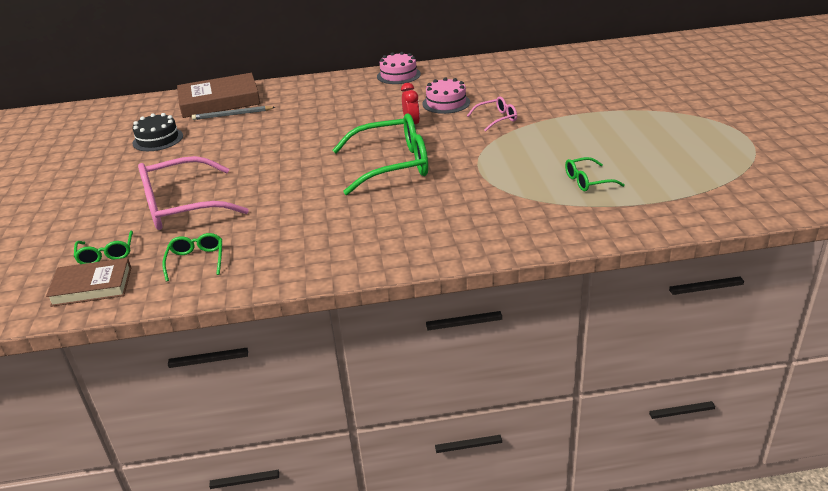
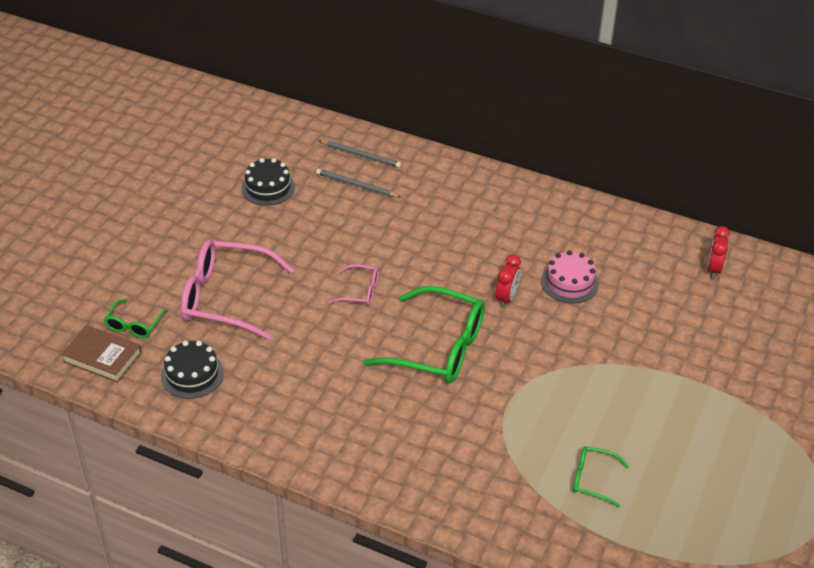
camera: 30 degrees right, 10 degrees up
green glasses [162,233,222,281] -> black cake [161,341,224,399]
brown book [177,73,260,118] -> grey pencil [318,140,401,168]
pink cake [377,52,421,84] -> none
pink glasses [467,96,517,132] -> pink glasses moved to [328,264,379,306]
none -> red clock [707,226,730,279]

